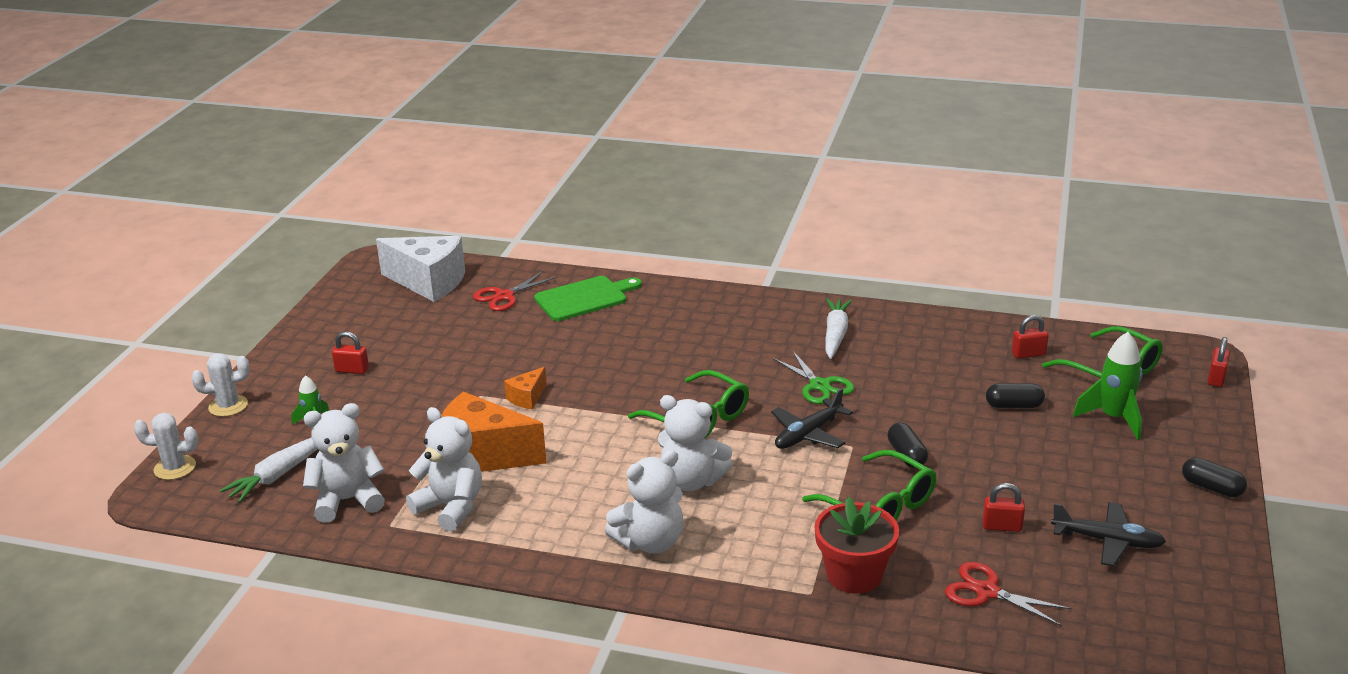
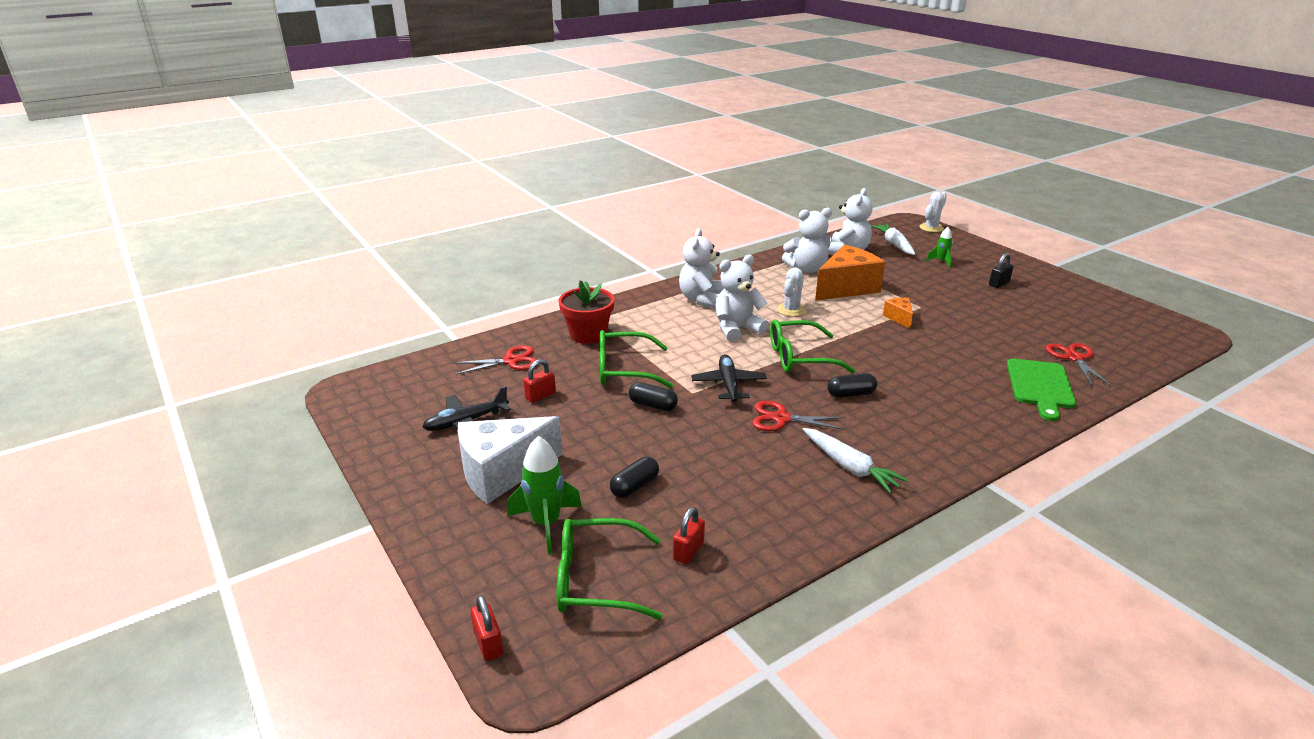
camera: 130 degrees right, 0 degrees up
white cactus [191,353,250,417] -> white cactus moved to [777,267,806,317]
red padlock [332,331,369,374] -> black padlock [989,253,1013,288]
white cheese [376,236,465,302] -> white cheese moved to [458,416,562,504]
green scissors [773,350,854,404] -> red scissors [752,401,845,431]
black capsule [1182,457,1247,497] -> black capsule moved to [827,373,877,398]

